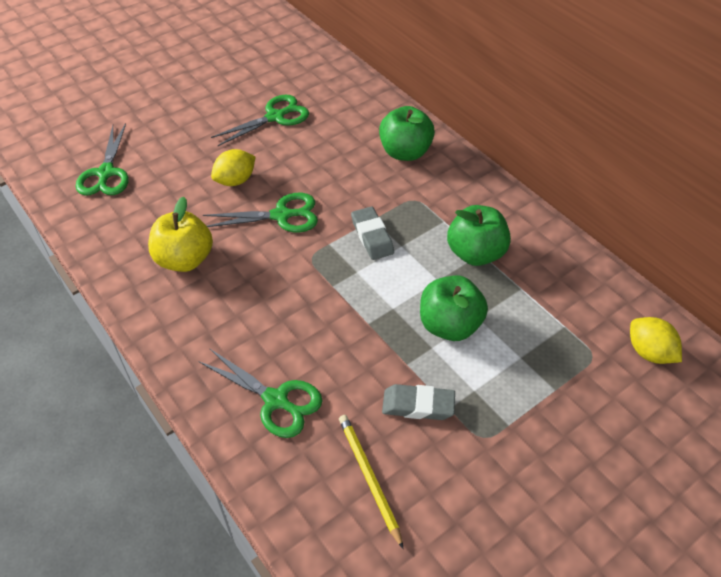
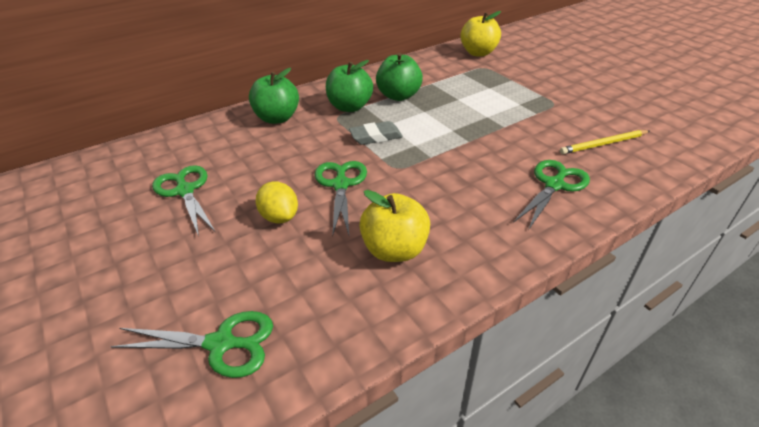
camera: 85 degrees left, 10 degrees down
grey eraser [382,384,455,420] -> none
green apple [420,275,488,341] -> green apple moved to [326,60,373,112]
yellow lemon [630,317,682,364] -> yellow apple [460,11,501,57]

